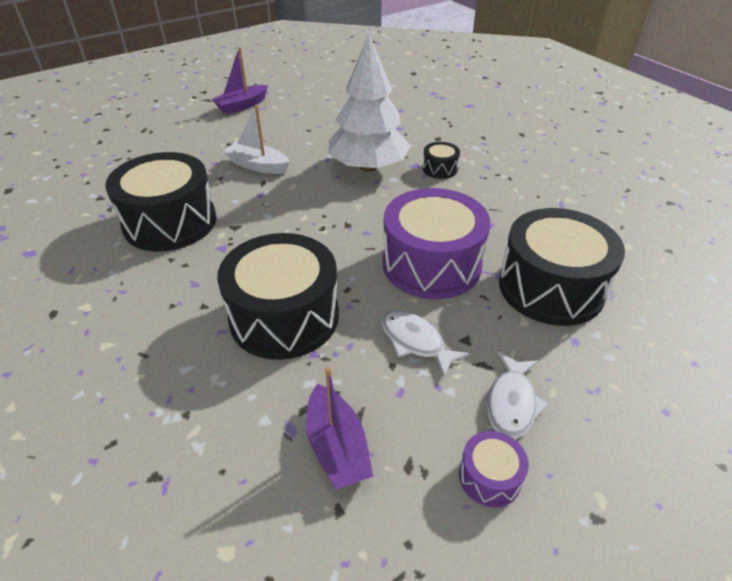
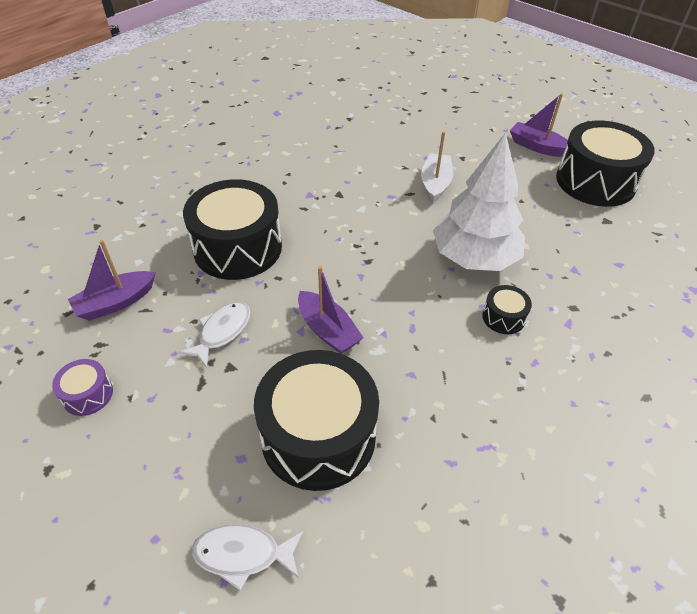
camera: 75 degrees right, 5 degrees up
black drum [105,152,216,252] -> black drum moved to [556,120,655,207]
purple drum [382,188,490,299] -> purple boat [298,266,364,354]
white fish [487,352,549,439] -> white fish moved to [192,524,303,590]

